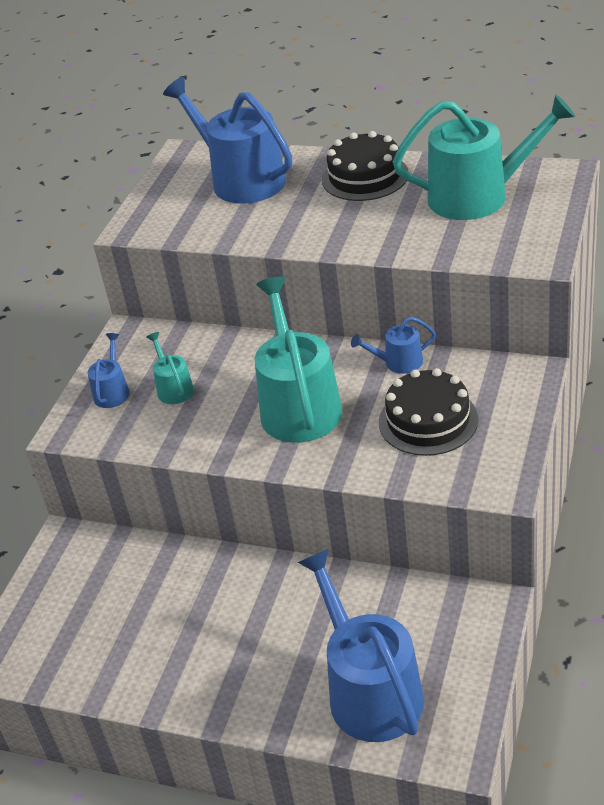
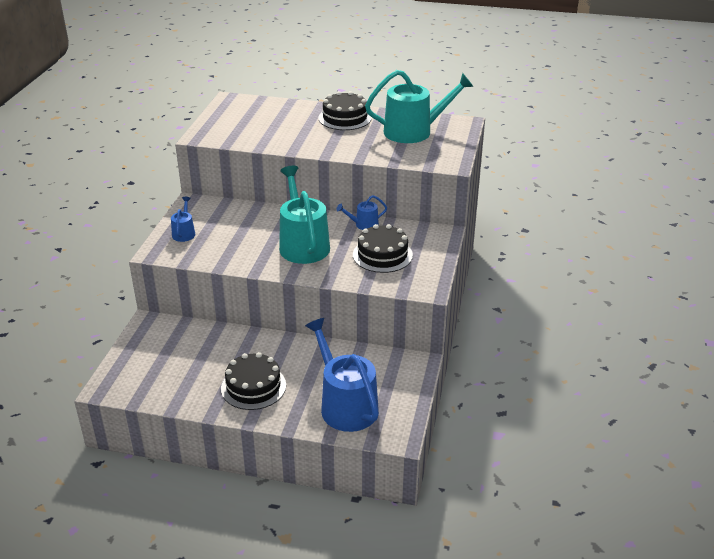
camera: 10 degrees left, 5 degrees down
turquoise watering can [146,332,194,404] -> none
blue watering can [163,77,292,203] -> none
none -> black cake [221,352,286,410]

